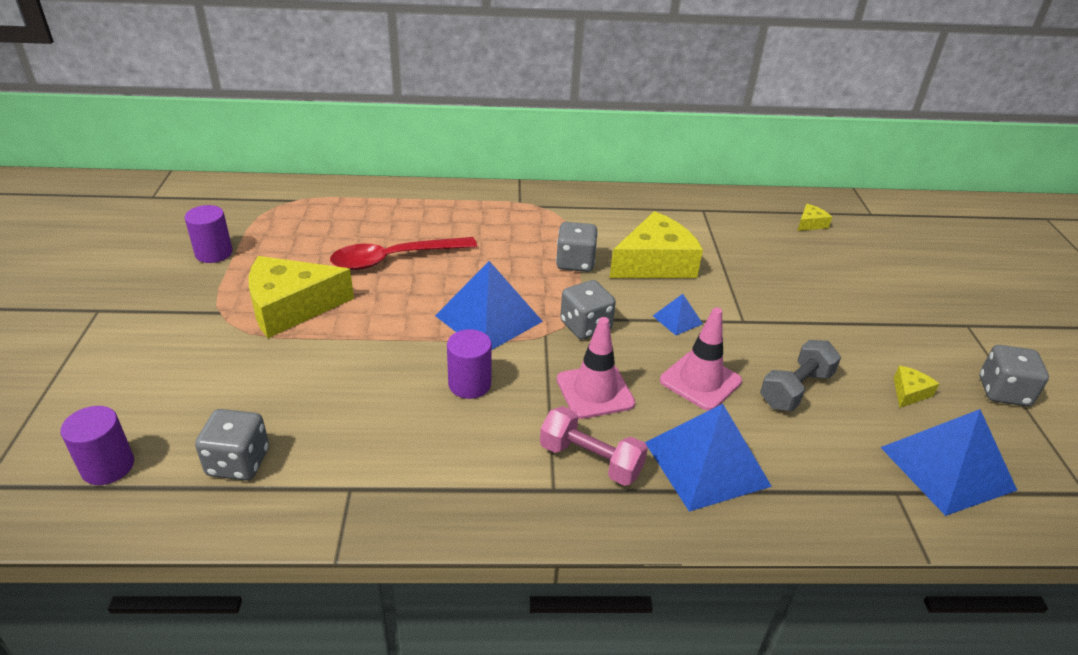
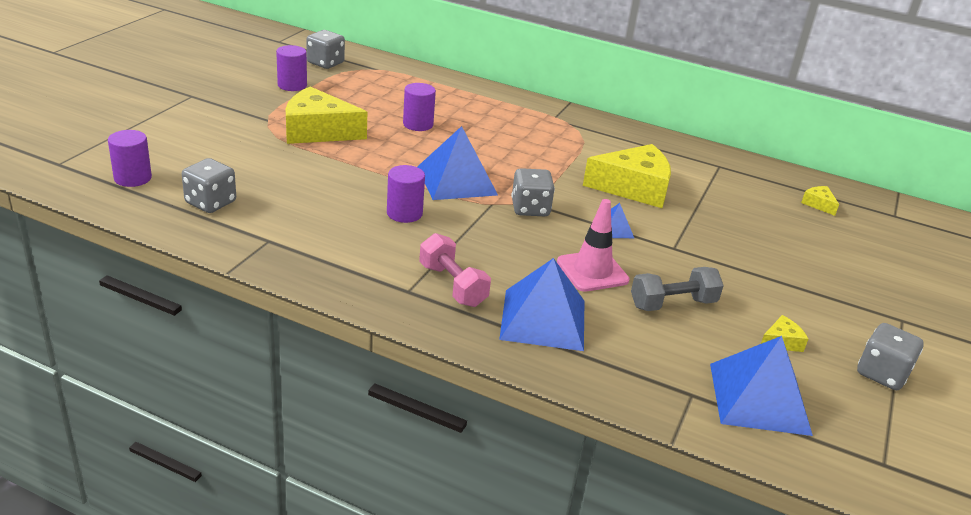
camera: 25 degrees right, 5 degrees down
red spoon [330,237,477,270] -> purple cylinder [403,83,436,131]
grey dice [556,222,598,272] -> grey dice moved to [306,30,345,69]
pink traffic cone [557,317,635,419] -> none
yellow cheese [797,204,832,231] -> yellow cheese turned 105 degrees counterclockwise [801,186,839,216]

